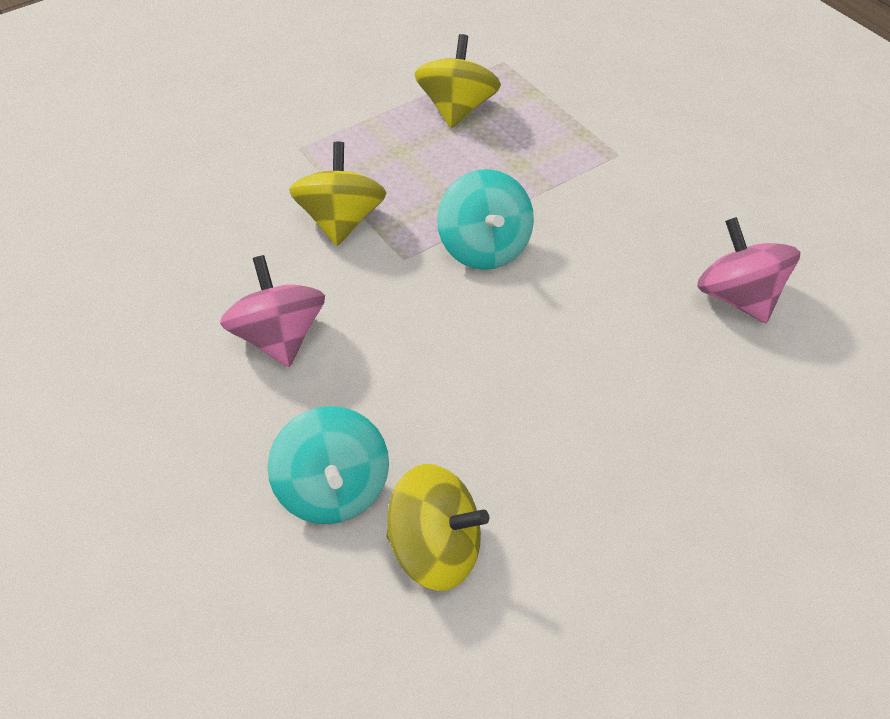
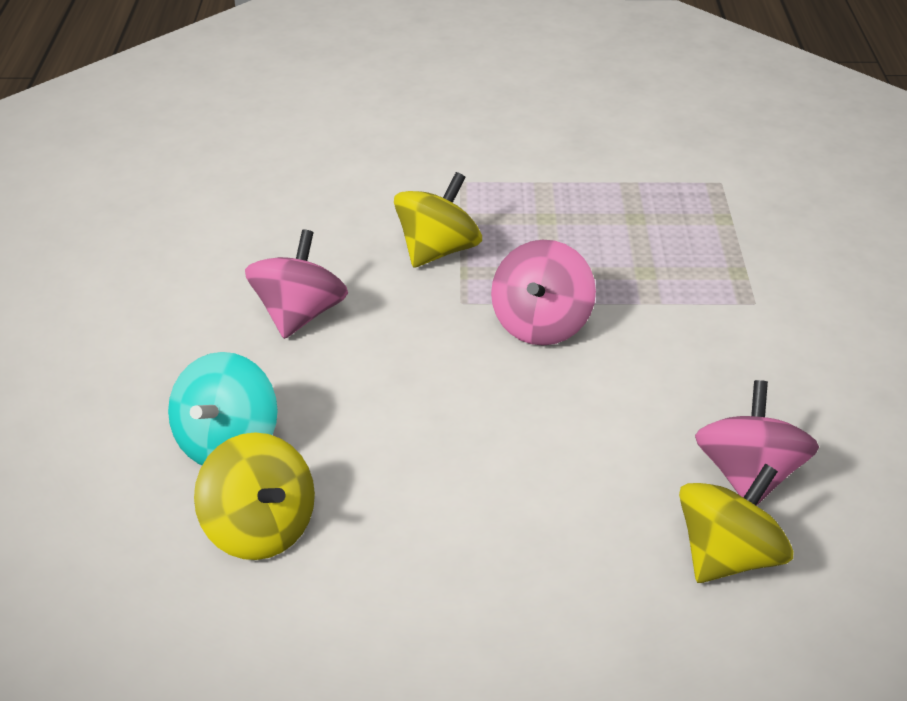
camera: 35 degrees right, 10 degrees down
yellow spinning top [415,34,501,128] -> yellow spinning top moved to [679,464,794,583]
turquoise spinning top [437,169,534,270] -> pink spinning top [491,240,596,346]

